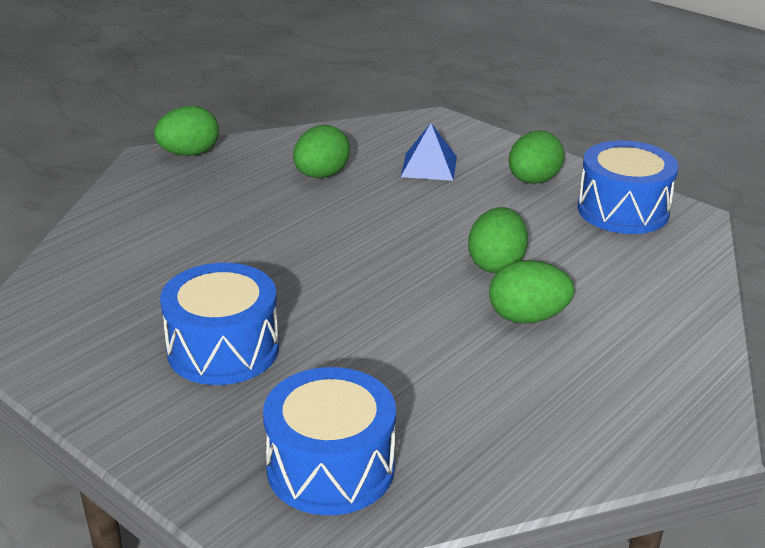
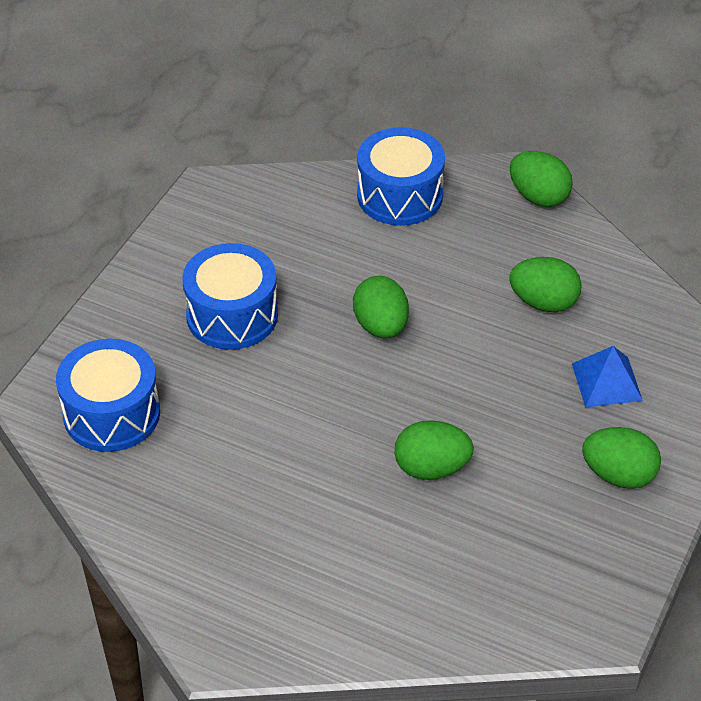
camera: 75 degrees right, 15 degrees up
green egg [489,260,575,324] -> green egg moved to [353,276,409,339]
blue drum [578,140,678,234] -> blue drum moved to [357,127,445,226]

